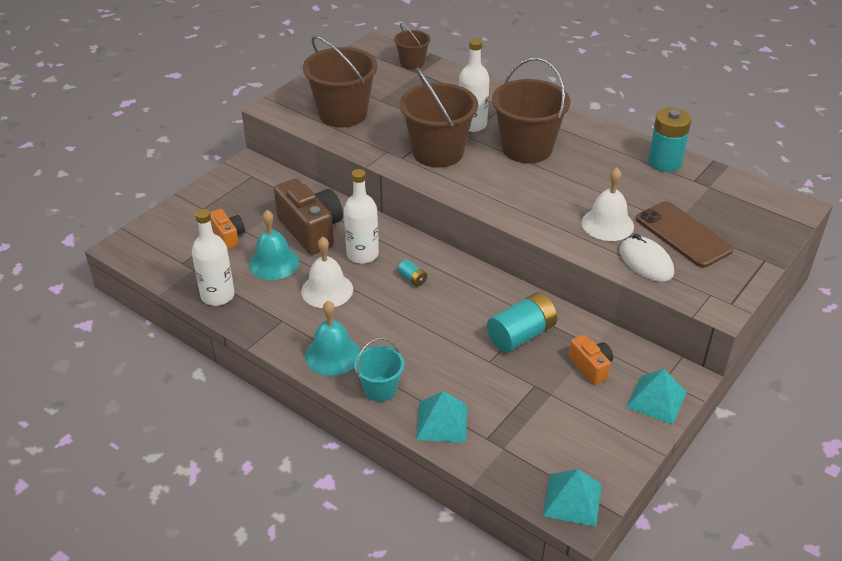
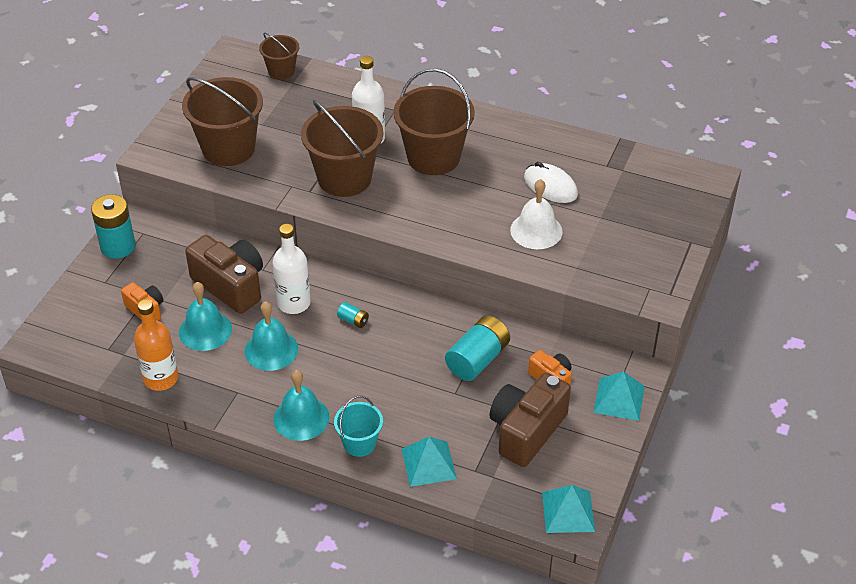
camera: 15 degrees left, 5 degrees up
white bottle [192,209,235,306] -> orange bottle [134,299,178,391]
white bell [301,237,353,308] -> turquoise bell [245,301,298,371]
white mouse [619,234,674,282] -> white mouse moved to [524,162,578,203]
brown phone [636,201,734,268] -> none
turquoise battery [648,108,691,172] -> turquoise battery moved to [91,194,136,259]
none -> brown camera [489,373,571,467]

